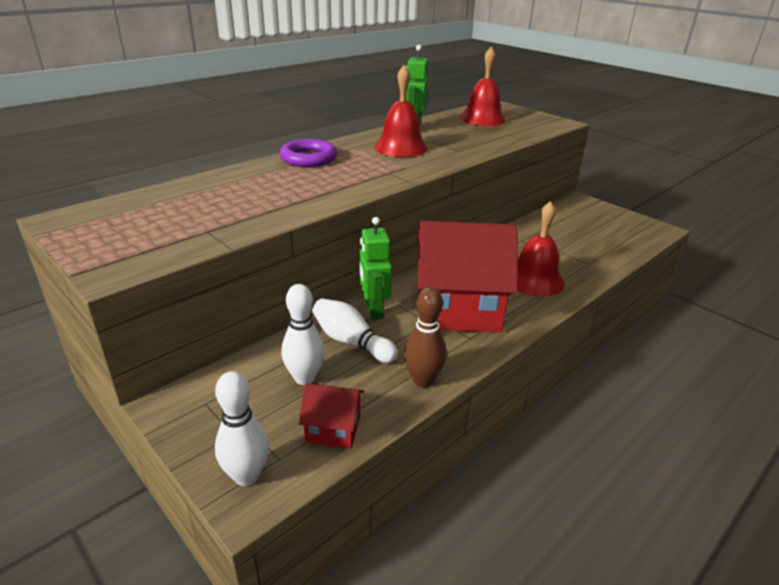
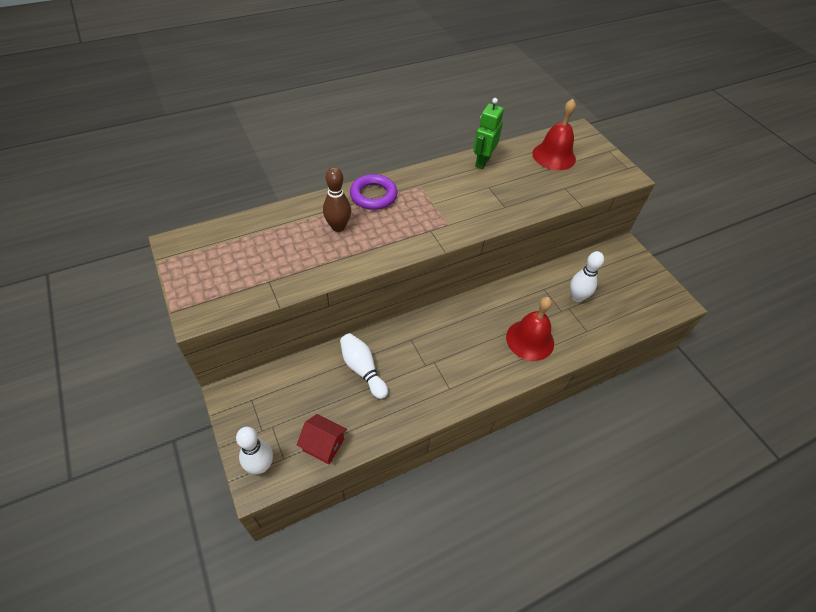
camera: 15 degrees right, 20 degrees up
white bowling pin [281,284,324,385] -> white bowling pin moved to [570,251,604,302]
green robot [359,217,392,320] -> none
red bell [374,65,428,157] -> none
brown bowling pin [404,287,447,388] -> brown bowling pin moved to [323,167,351,232]
red house [417,221,518,333] -> none

